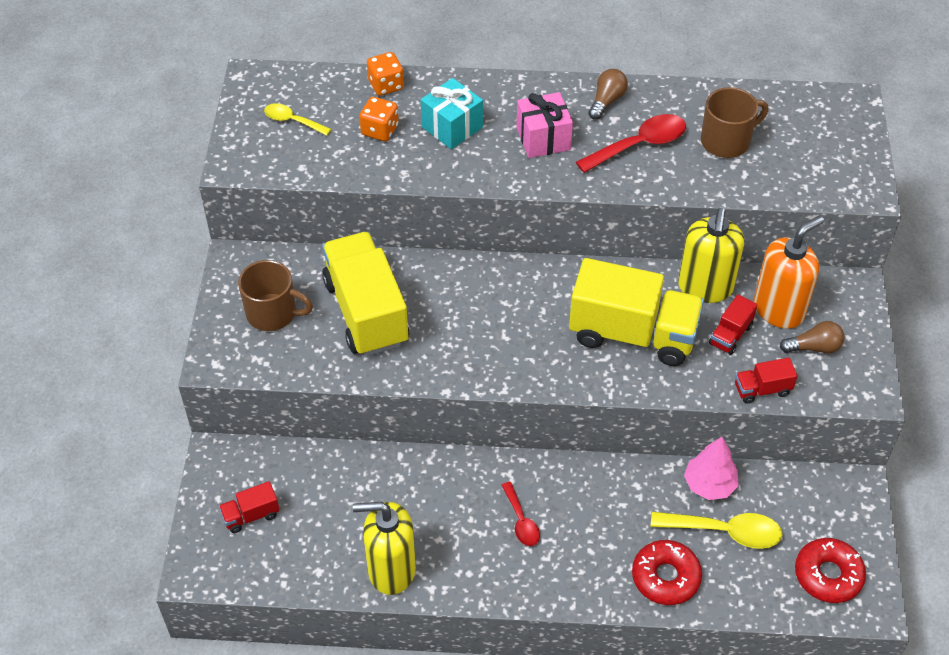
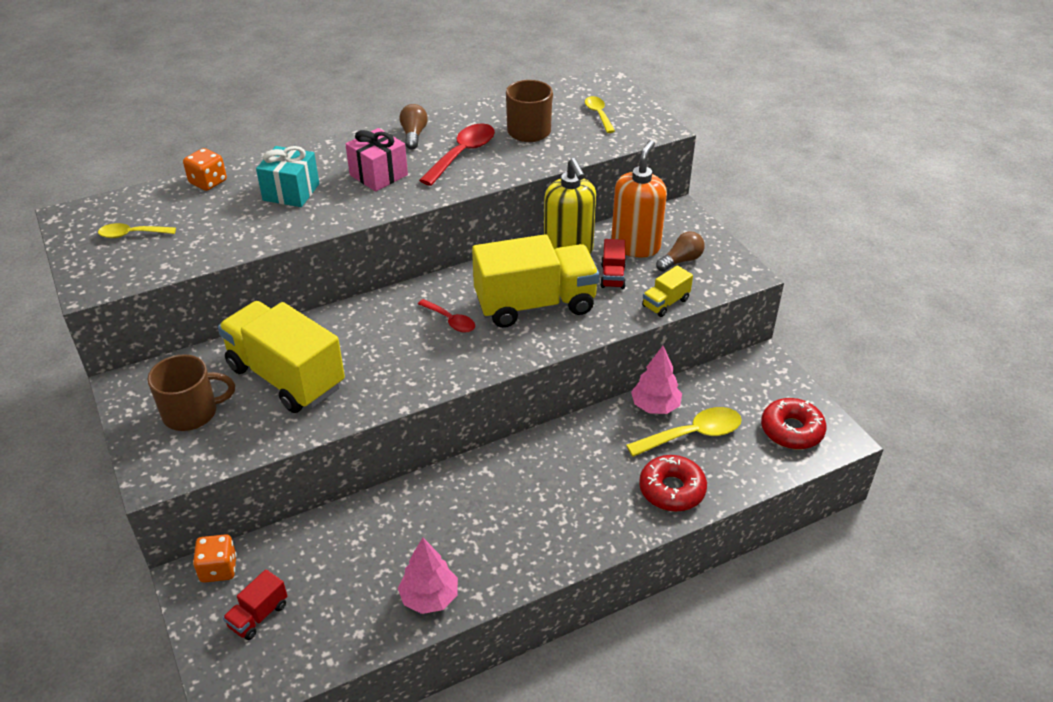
camera: 30 degrees left, 10 degrees down
yellow soap dispenser [353,502,416,595] -> pink tree [398,538,458,614]
orange dice [359,97,399,141] -> orange dice moved to [193,534,237,583]
red spoon [502,482,540,546] -> red spoon moved to [418,299,475,333]
red truck [735,358,798,404] -> yellow truck [642,265,693,317]
none -> yellow spoon [585,96,615,133]

